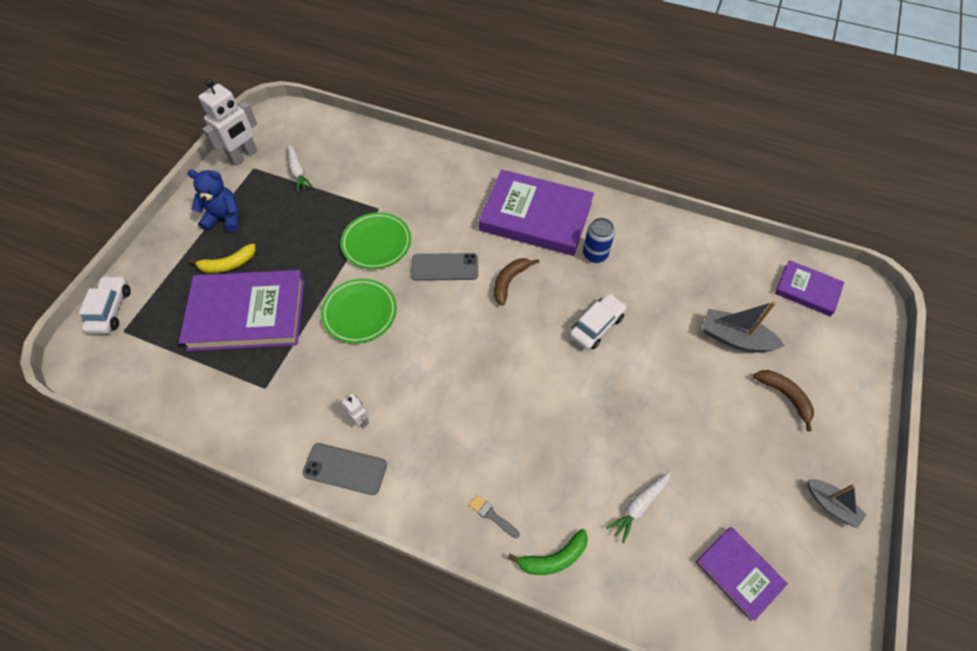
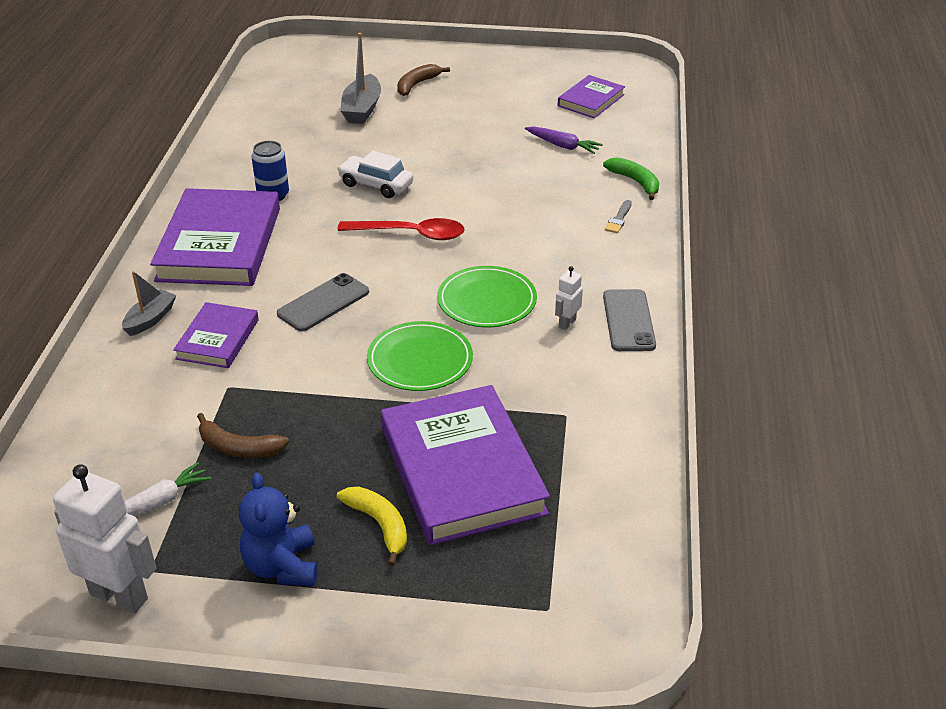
camera: 105 degrees left, 20 degrees down
white car [79,275,131,334] -> none
green plate [341,212,411,269] -> green plate moved to [437,266,537,327]
grey phone [411,253,478,281] -> grey phone turned 60 degrees clockwise [277,273,369,332]
brown banana [494,258,539,306] -> brown banana moved to [197,413,289,458]
white carrot [606,472,670,544] -> purple carrot [525,126,603,154]
purple book [775,260,844,317] -> purple book moved to [173,302,259,368]
grey boat [808,479,866,529] -> grey boat moved to [122,271,177,336]
none -> red spoon [337,218,465,240]

